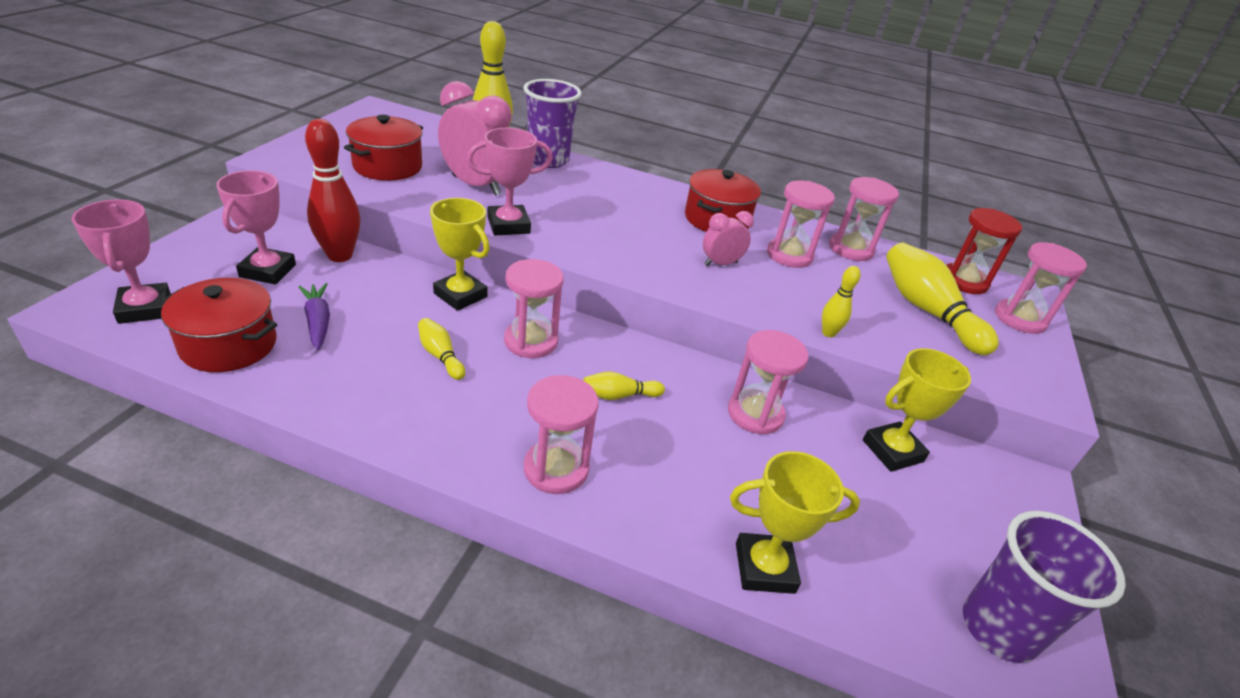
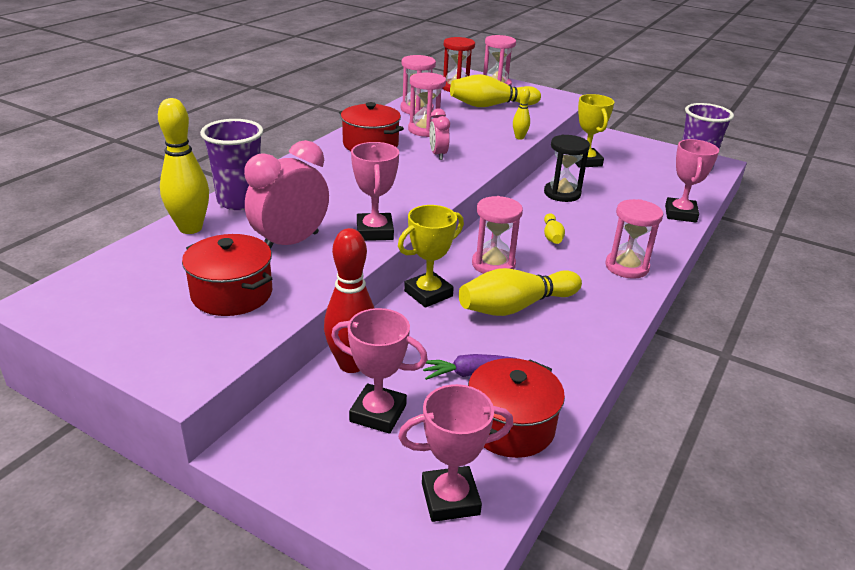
camera: 75 degrees left, 5 degrees down
yellow bowling pin [418,318,465,380] -> yellow bowling pin [459,268,582,316], size x1.98
pink hourglass [728,330,809,435] -> black hourglass [544,135,590,202]
yellow trophy [730,451,860,594] -> pink trophy [665,139,719,223]

